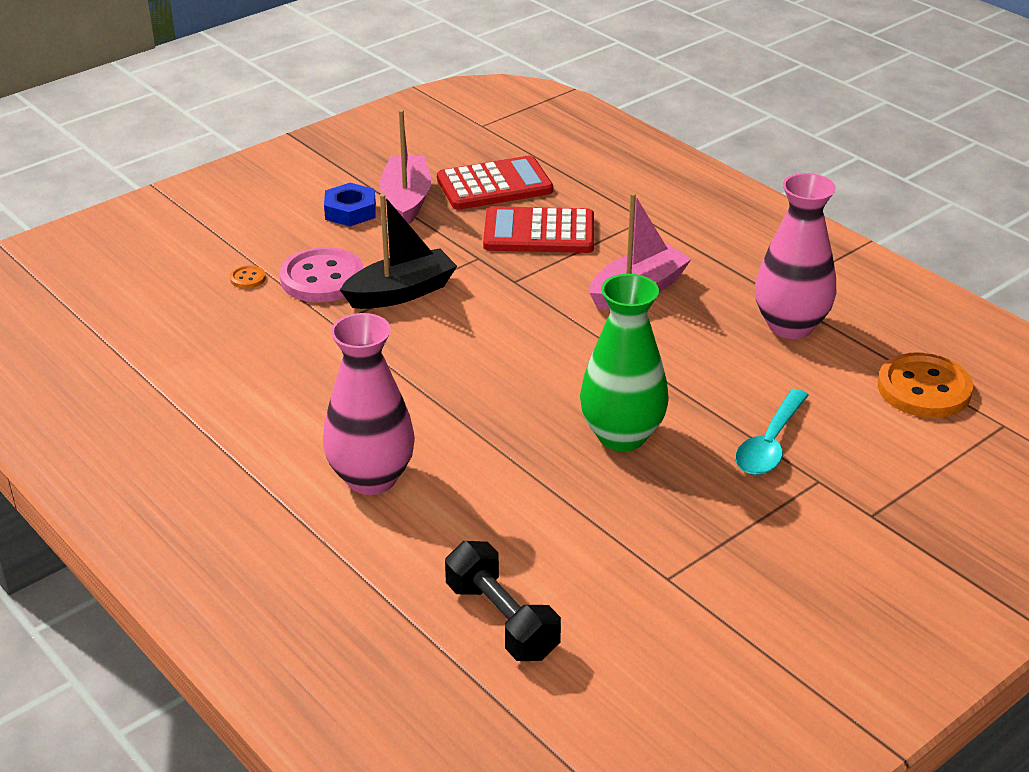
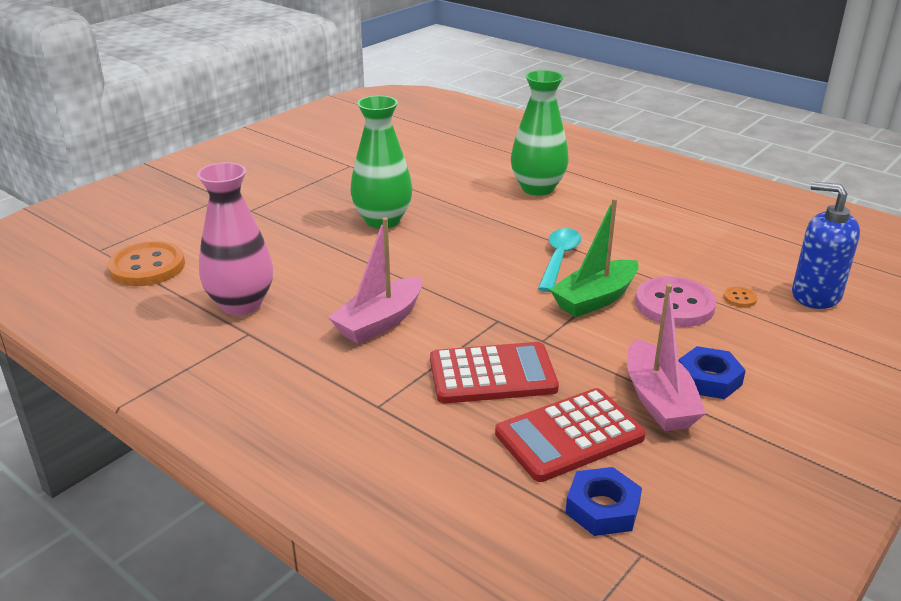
camera: 170 degrees right, 5 degrees down
pink vase [323,313,415,495] -> green vase [511,70,569,196]
black boat [340,194,457,309] -> green boat [549,198,639,317]
black dumbbell [445,541,561,661] -> none
turquoise spoon [735,389,809,475] -> turquoise spoon moved to [538,228,581,292]
none -> blue nut [565,467,642,536]
none -> blue soap dispenser [792,182,860,309]

